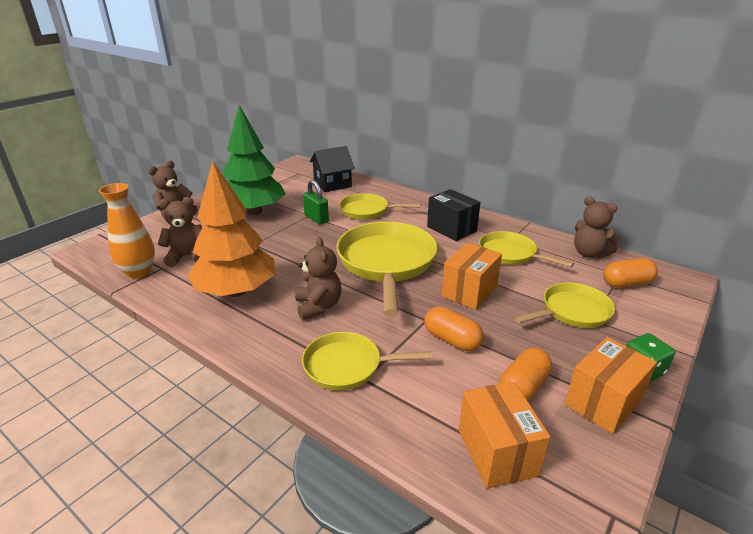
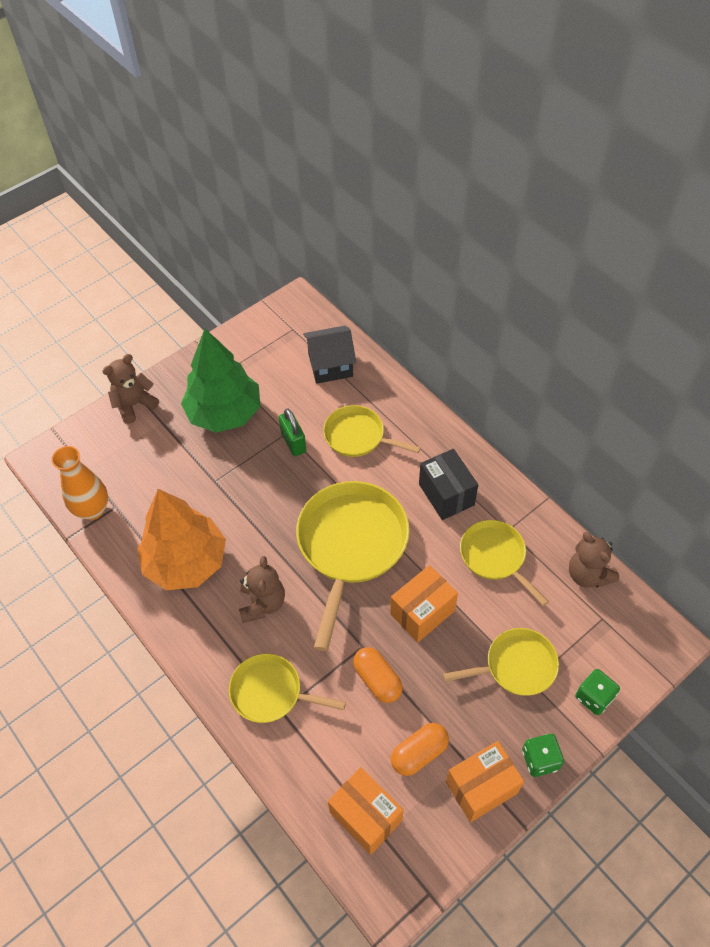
camera: 15 degrees right, 25 degrees up
brown teddy bear [158,197,202,267] -> none
orange box [459,382,550,489] -> orange box turned 45 degrees counterclockwise [328,767,404,855]
orange capsule [603,258,658,288] -> none
none -> green dice [575,669,620,715]

